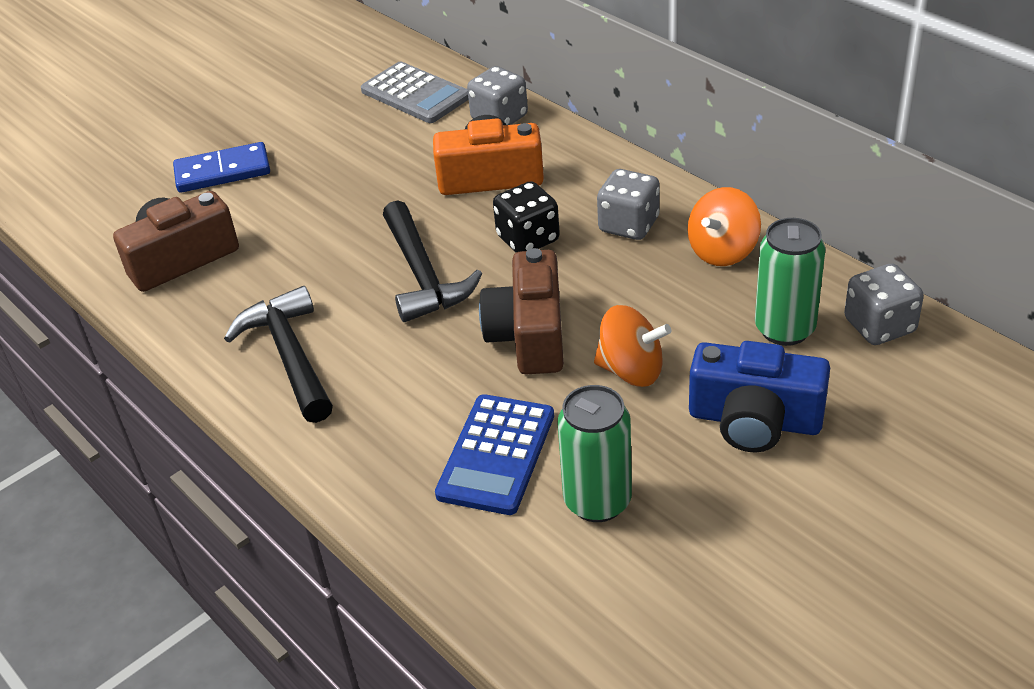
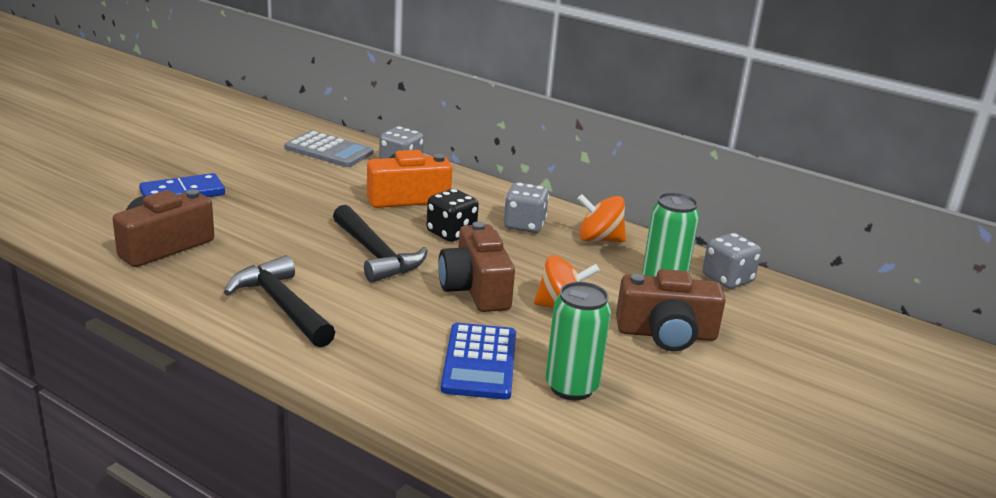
camera: 20 degrees left, 15 degrees down
orange spinning top [688,187,761,266] -> orange spinning top turned 75 degrees clockwise [577,194,626,242]
blue camera [689,341,830,452] -> brown camera [616,269,726,352]

